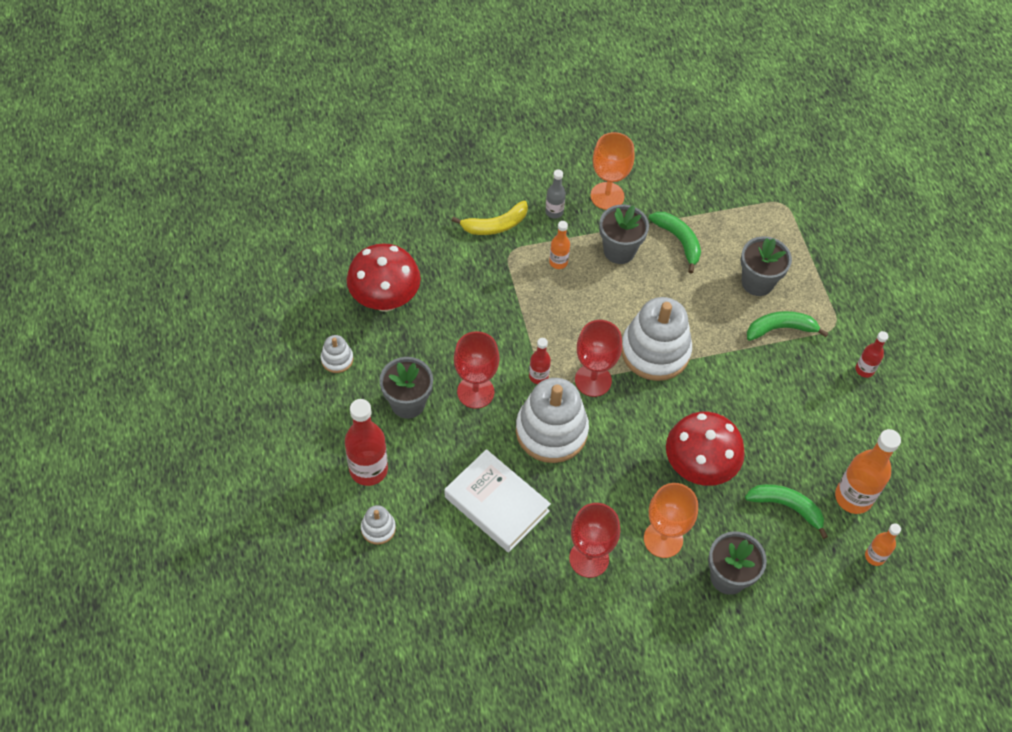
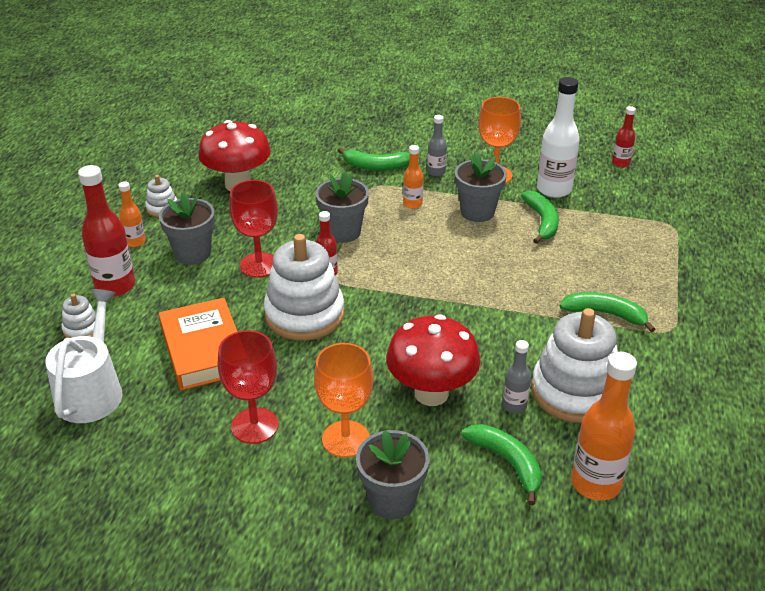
camera: 30 degrees right, 20 degrees down
white book [445,449,551,552] -> orange book [159,298,238,391]
yellow banana [452,201,528,235] -> green banana [337,147,410,171]
red goblet [575,320,622,397] -> none
white stacking toy [621,297,692,381] -> white stacking toy moved to [531,308,618,423]
grey flower pot [741,236,792,296] -> grey flower pot moved to [315,171,369,243]
red bottle [856,331,888,378] -> red bottle moved to [612,106,636,167]
orange bottle [865,523,901,566] -> orange bottle moved to [119,181,146,247]
none -> white watering can [45,289,122,423]
none -> grey bottle [502,340,531,413]
none -> white bottle [537,77,580,198]

